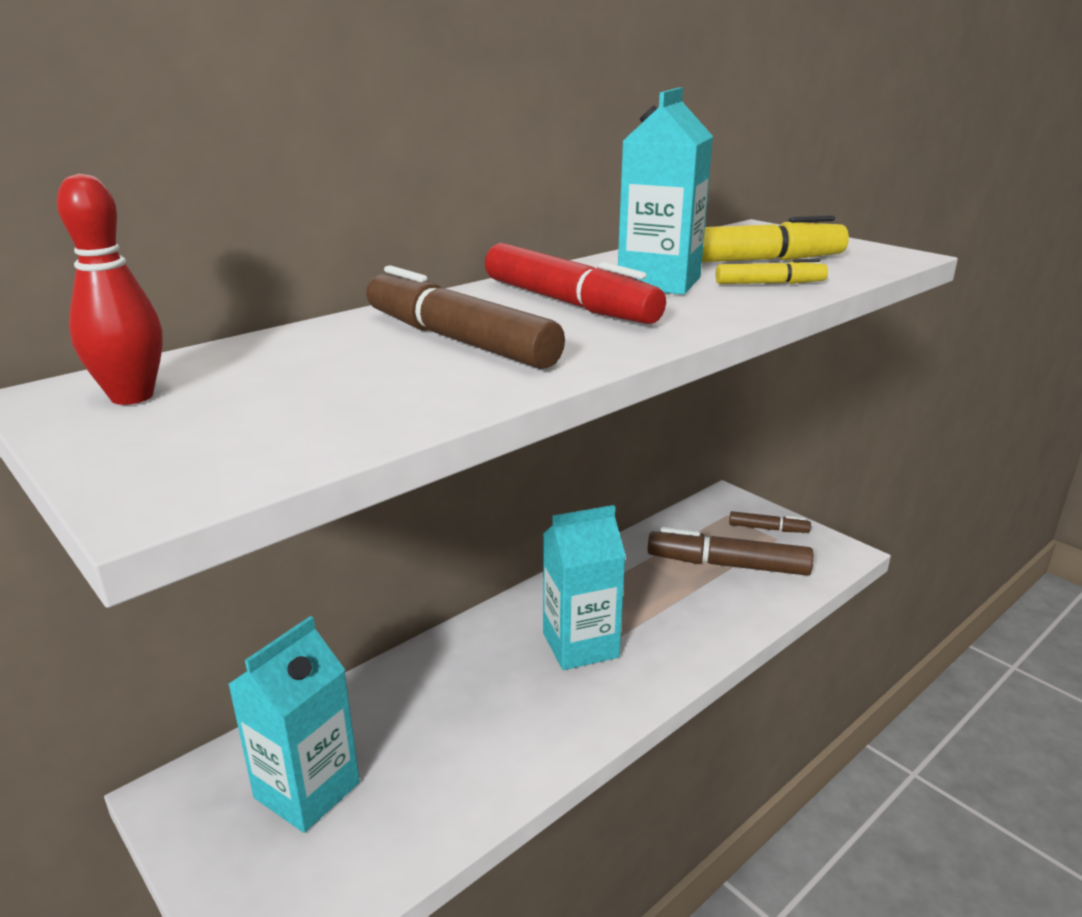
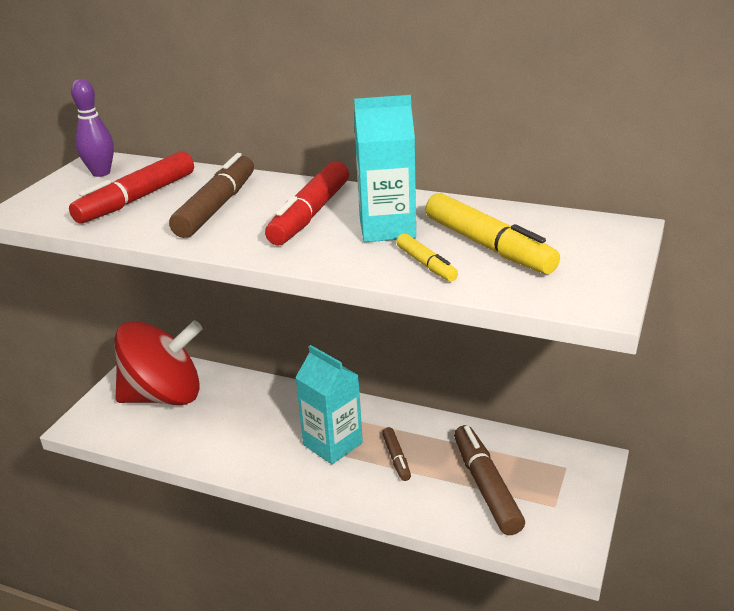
camera: 65 degrees right, 5 degrees up
red bowling pin [57,174,163,405] -> purple bowling pin [71,79,114,177]
turquoise carton [228,616,360,833] -> red spinning top [114,320,203,405]
brown marker [729,511,811,533] -> brown marker moved to [382,427,411,481]
none -> red marker [69,151,194,223]

